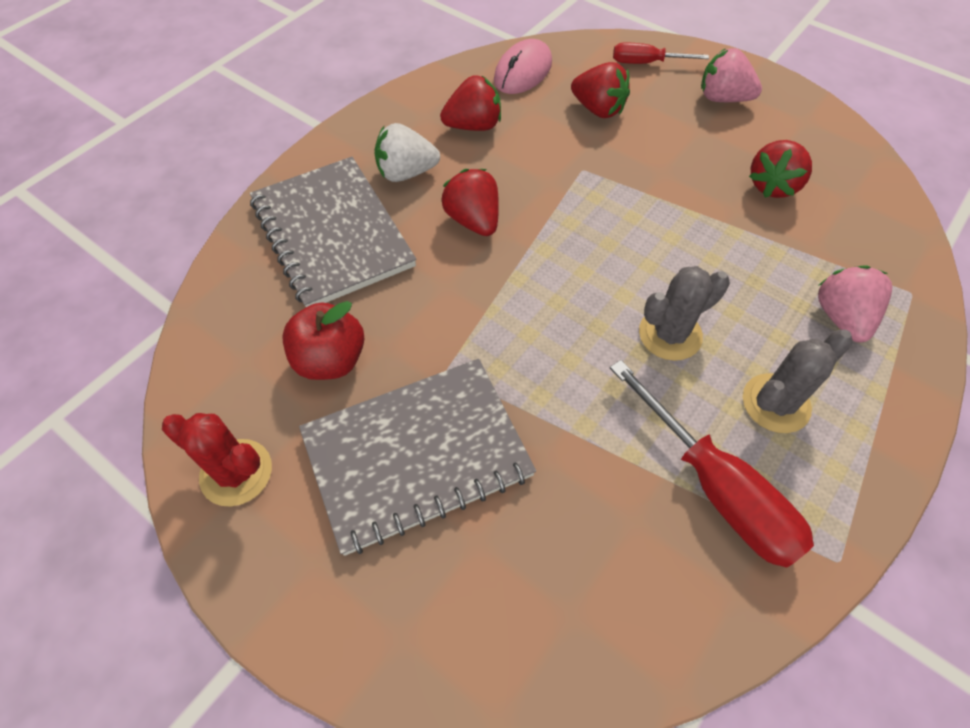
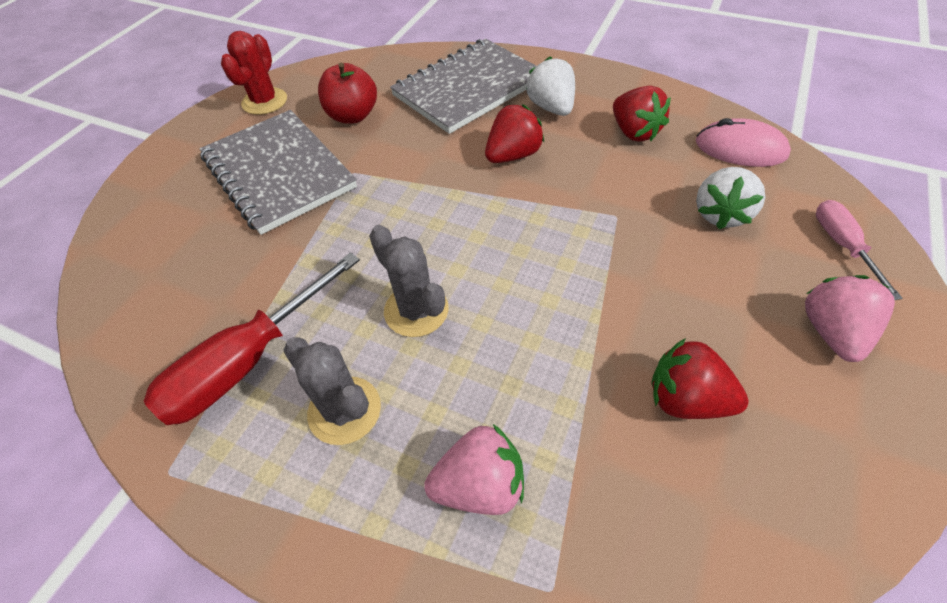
camera: 80 degrees right, 5 degrees down
red strawberry [571,62,630,118] -> white strawberry [696,167,765,229]
red screwdriver [613,43,709,64] -> pink screwdriver [816,200,903,300]

